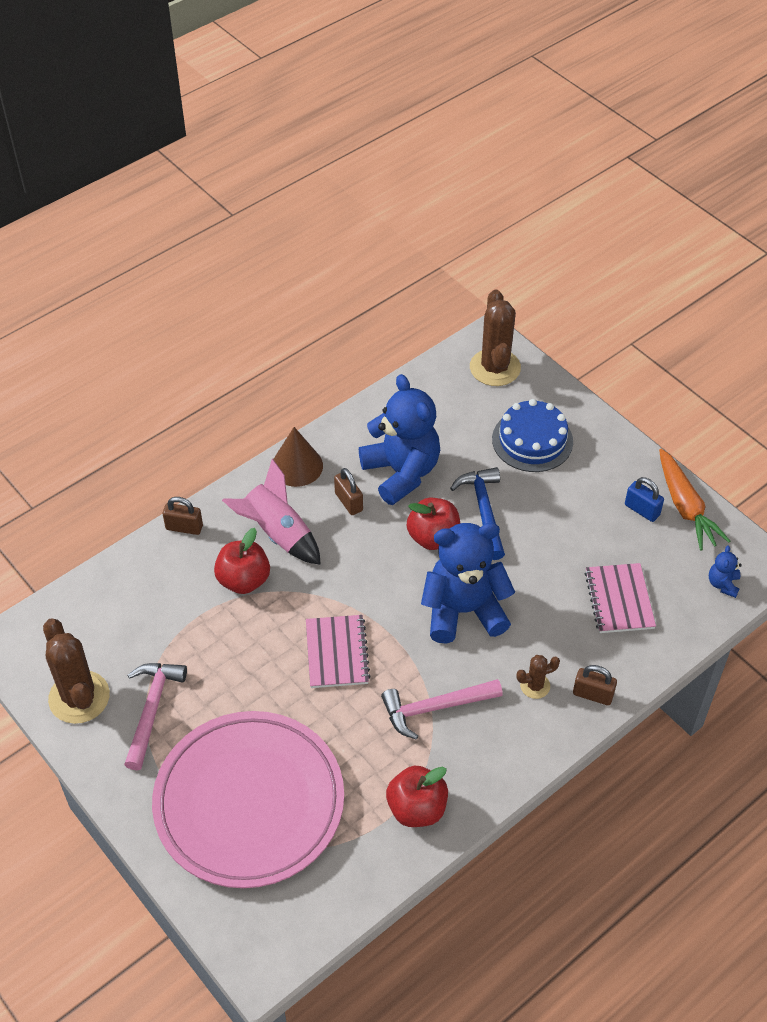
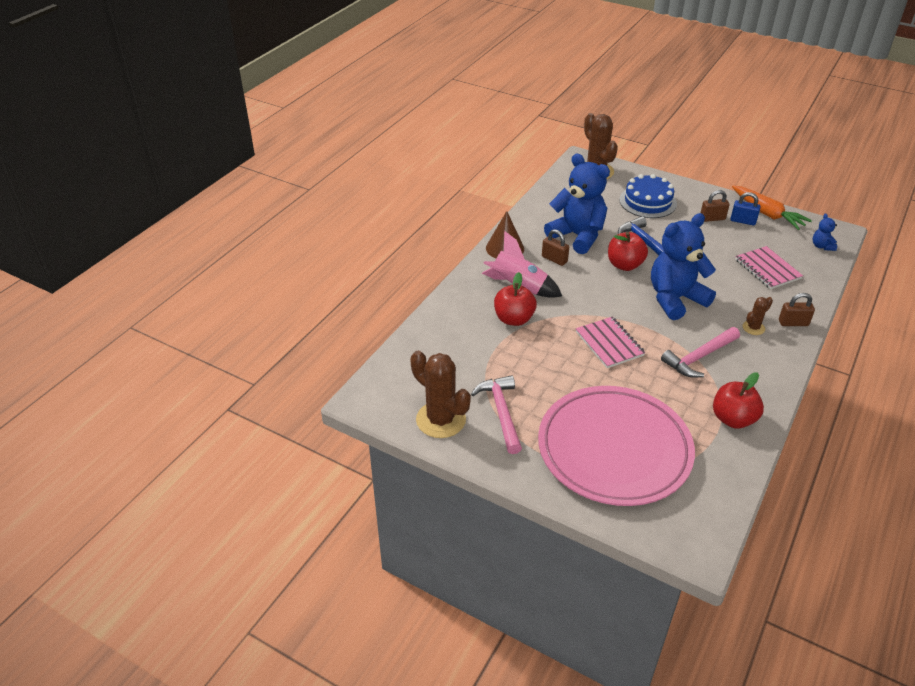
camera: 20 degrees left, 10 degrees down
brown padlock [163,497,203,535] -> brown padlock moved to [701,190,729,222]

